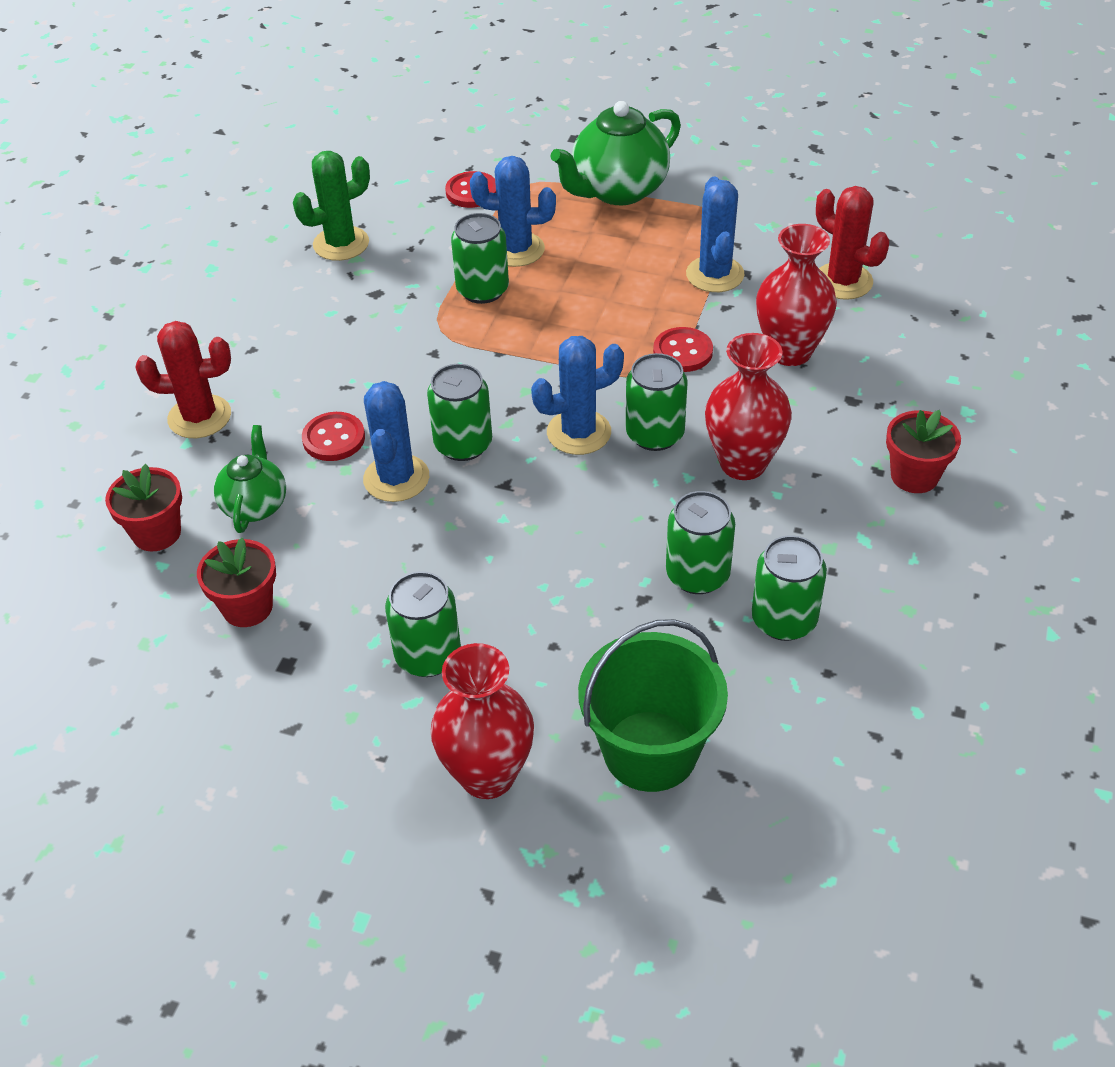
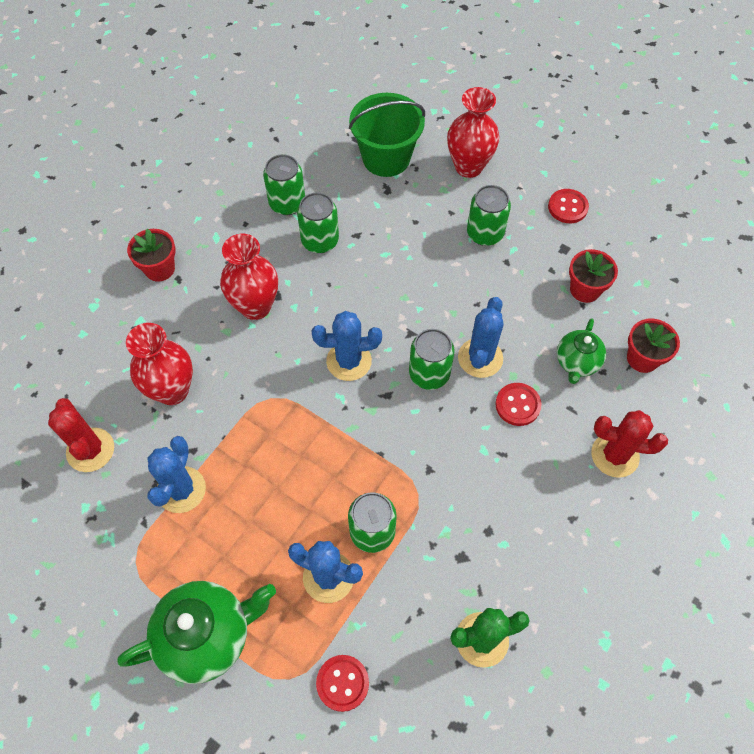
camera: 165 degrees left, 15 degrees up
green can [626,353,688,451] -> none
red button [653,327,713,372] -> red button moved to [548,189,589,223]

